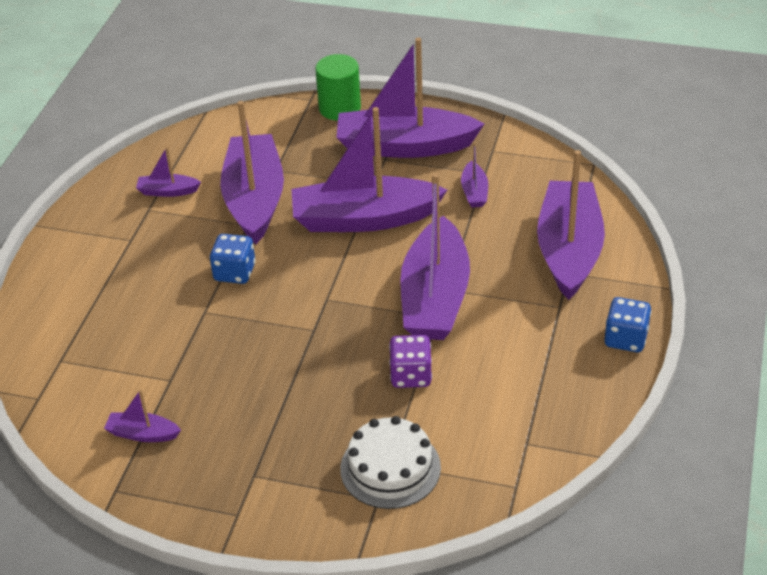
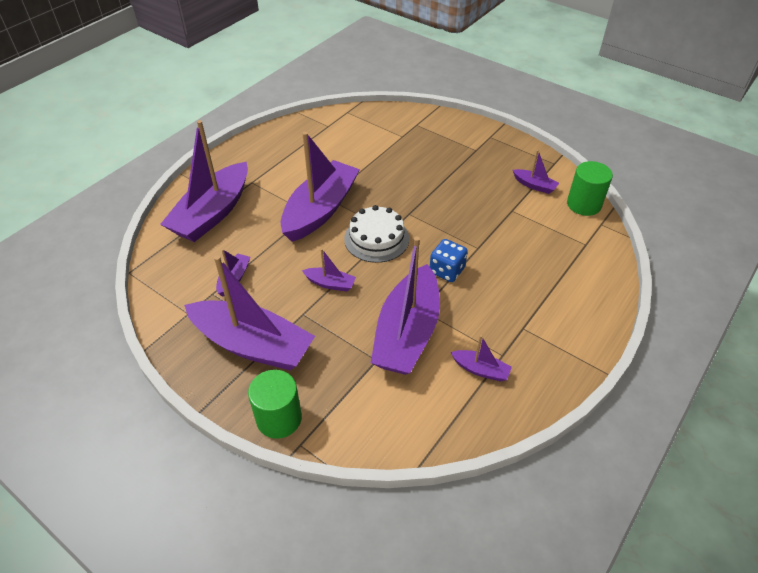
camera: 160 degrees left, 5 degrees up
purple boat [292,107,447,232] -> purple boat [302,249,356,291], size x0.43
white cake [340,416,441,509] -> white cake moved to [344,205,409,263]
purple dice [389,335,432,388] -> none
blue dice [604,297,651,352] -> none
none -> green cylinder [567,161,613,216]

